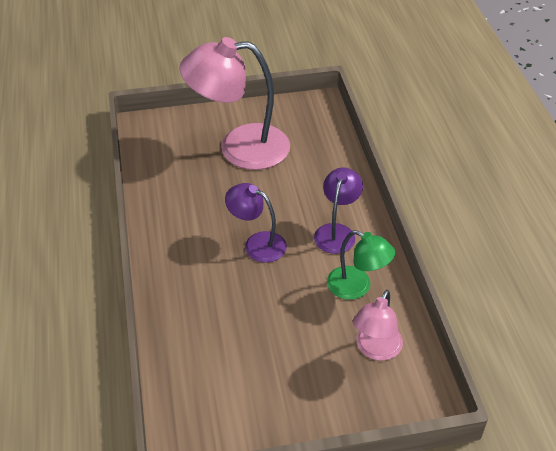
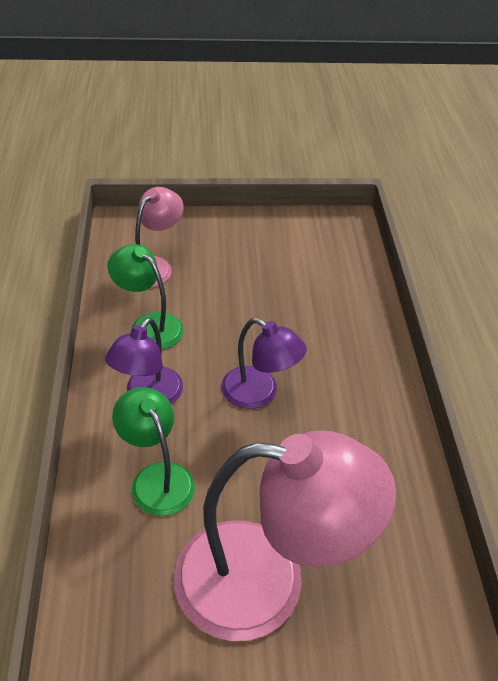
camera: 175 degrees left, 0 degrees up
none -> green lamp [112,387,195,516]

